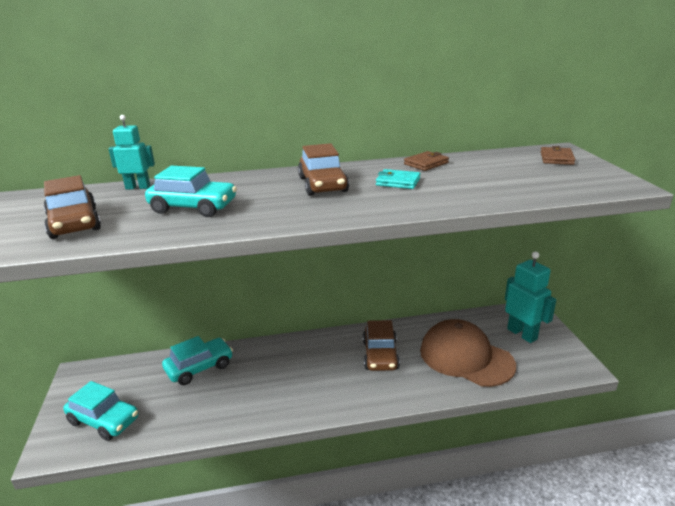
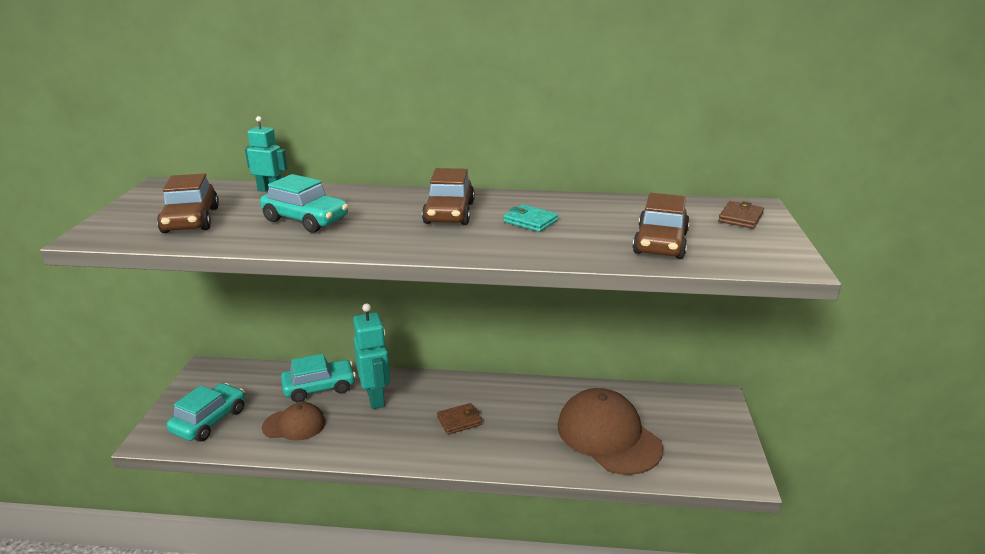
camera: 15 degrees right, 0 degrees up
turquoise car [63,381,139,441] -> turquoise car turned 105 degrees counterclockwise [167,383,245,442]
brown car [363,320,400,371] -> brown car moved to [633,193,690,259]
brown wallet [404,151,449,171] -> brown wallet moved to [437,403,482,435]
turquoise robot [505,251,556,343] -> turquoise robot moved to [353,303,390,409]
none -> brown cap [262,402,325,441]

